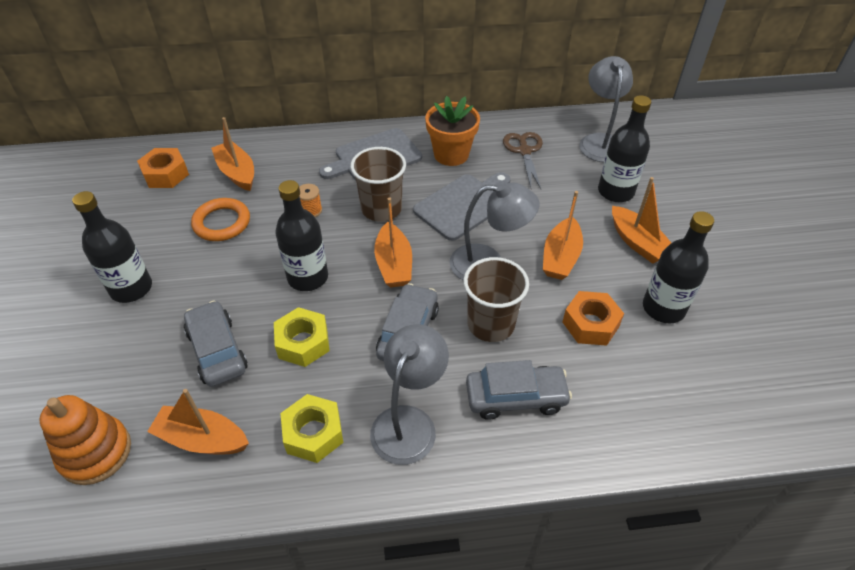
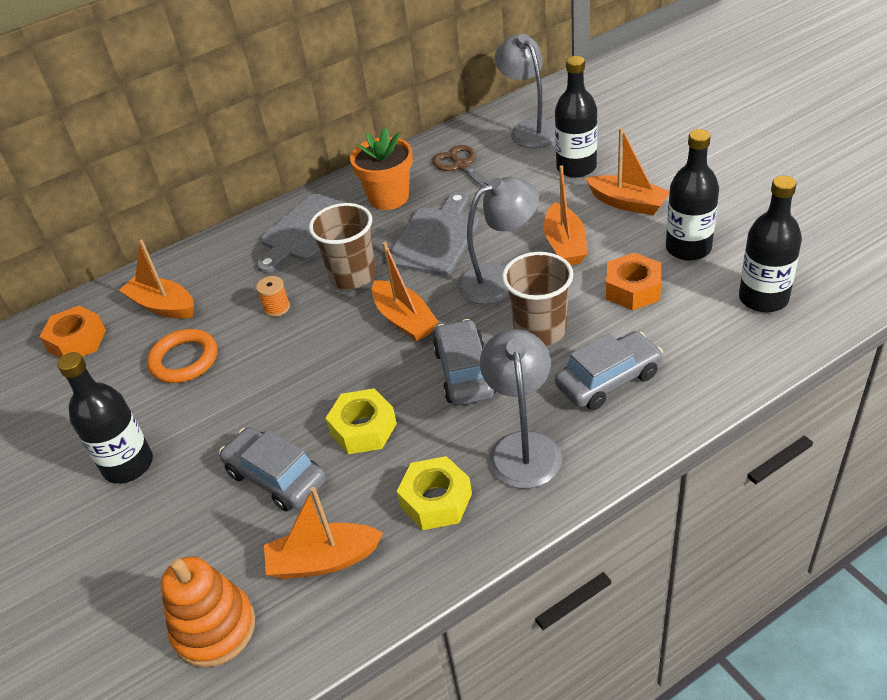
camera: 20 degrees left, 5 degrees down
black bottle [275,180,328,291] -> black bottle moved to [739,176,802,313]

